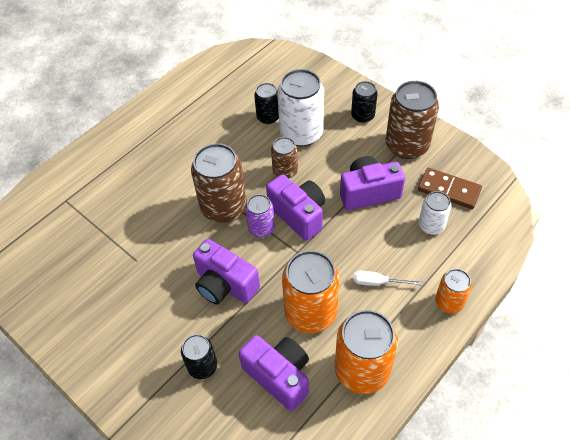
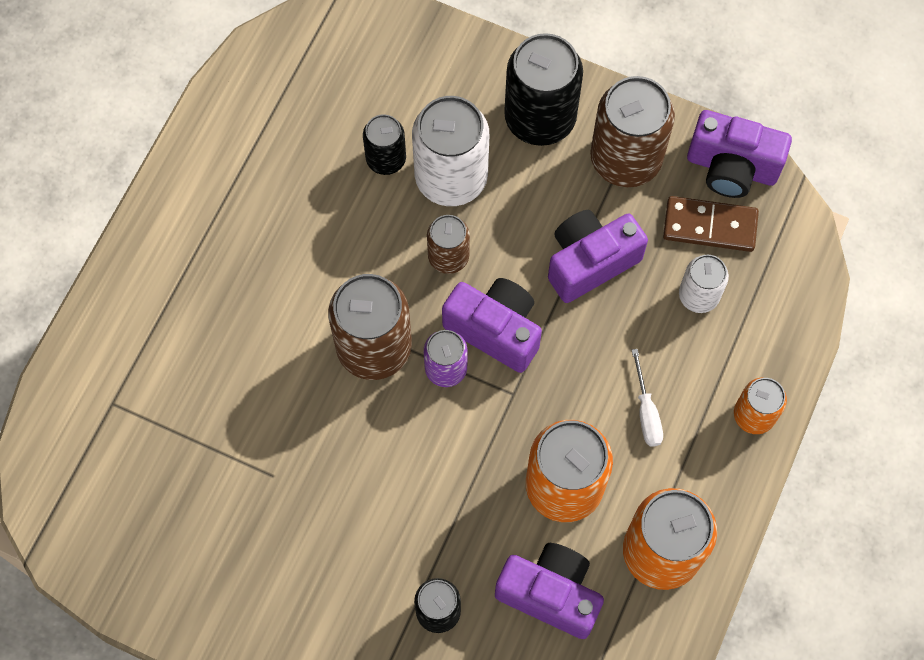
camera: 20 degrees left, 15 degrees up
purple camera [193,239,260,305] -> purple camera moved to [687,110,792,198]
black can [351,81,378,123] -> black can [504,33,583,146], size x1.80
white screwdriver [354,271,422,286] -> white screwdriver turned 90 degrees counterclockwise [632,349,663,447]

